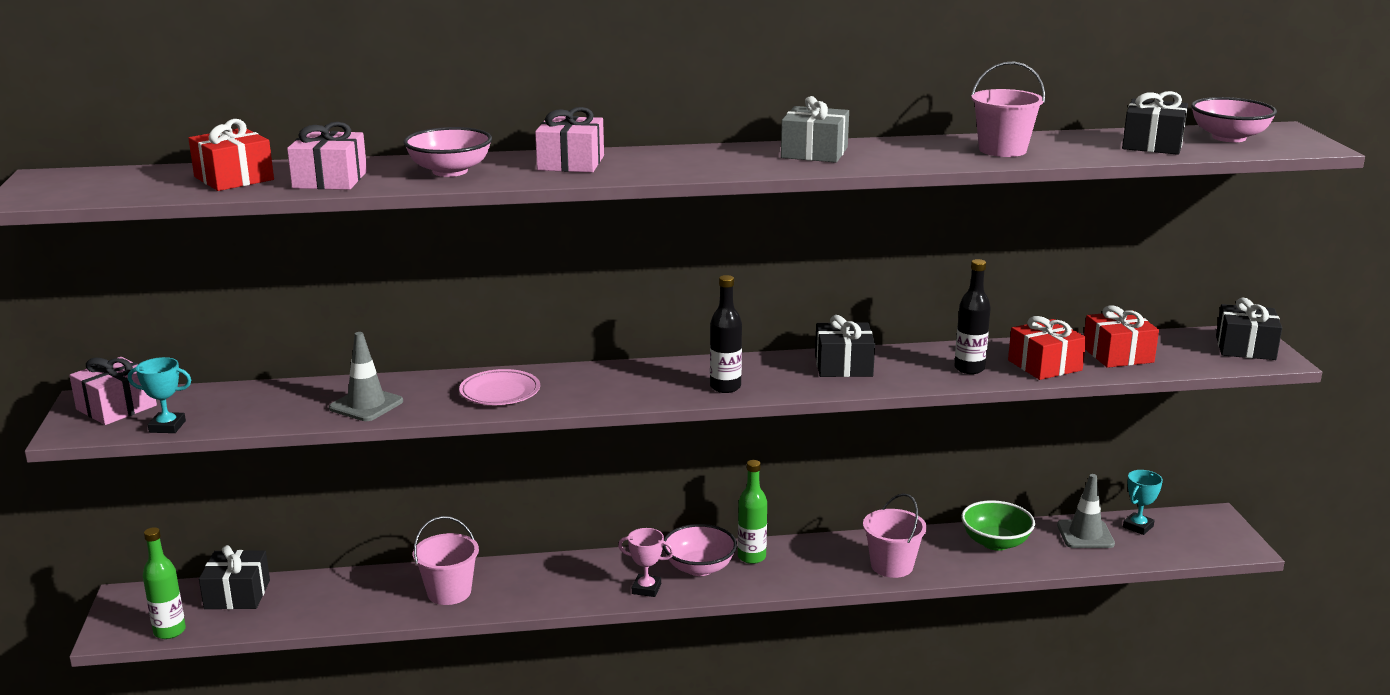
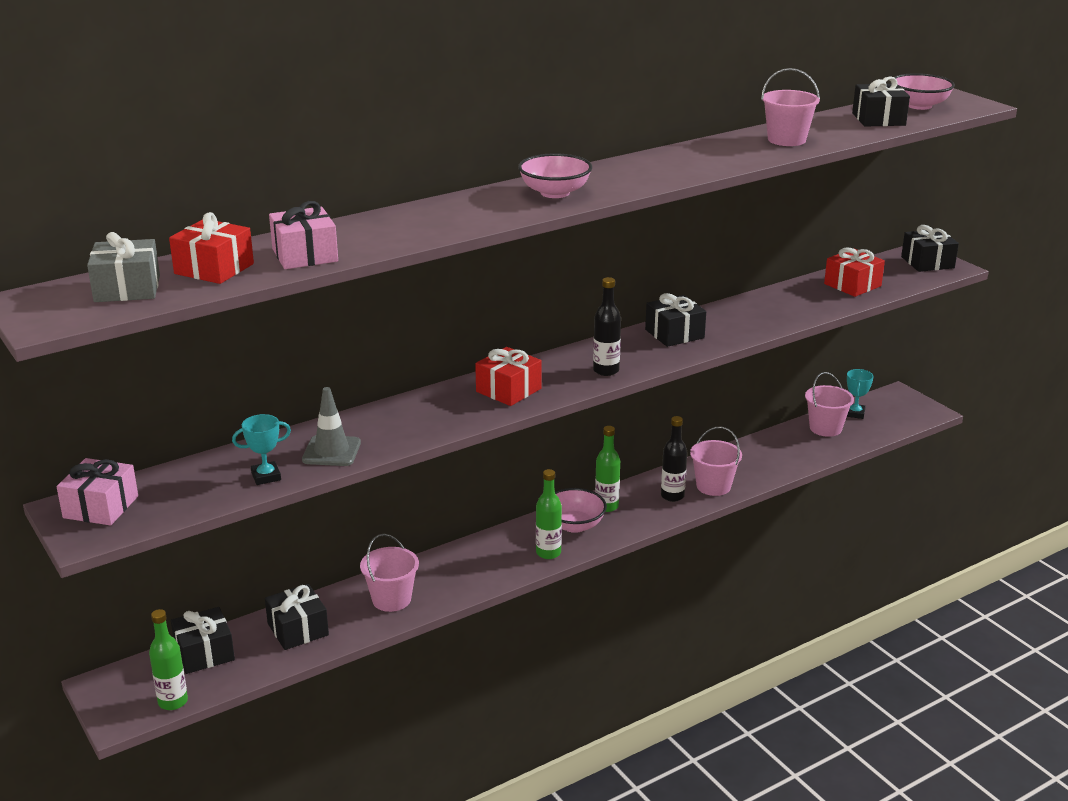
camera: 25 degrees left, 5 degrees up
turquoise trophy [128,357,191,433] -> turquoise trophy moved to [232,414,291,485]
pink bowl [403,127,492,177] -> pink bowl moved to [518,153,592,198]
pink plate [459,369,540,405] -> none
pink gift [535,107,604,173] -> none
pink trophy [618,528,674,597] -> green bottle [536,469,562,559]
grey gift [781,96,849,163] -> grey gift moved to [87,232,160,302]
black bottle [954,259,991,374] -> black bottle moved to [661,416,687,502]
green bowl [961,500,1035,551] -> none
red gift [1008,316,1086,380] -> red gift moved to [475,347,542,406]
grey traffic cone [1057,474,1115,548] -> pink bucket [805,372,854,437]
none -> black gift [265,584,329,650]

